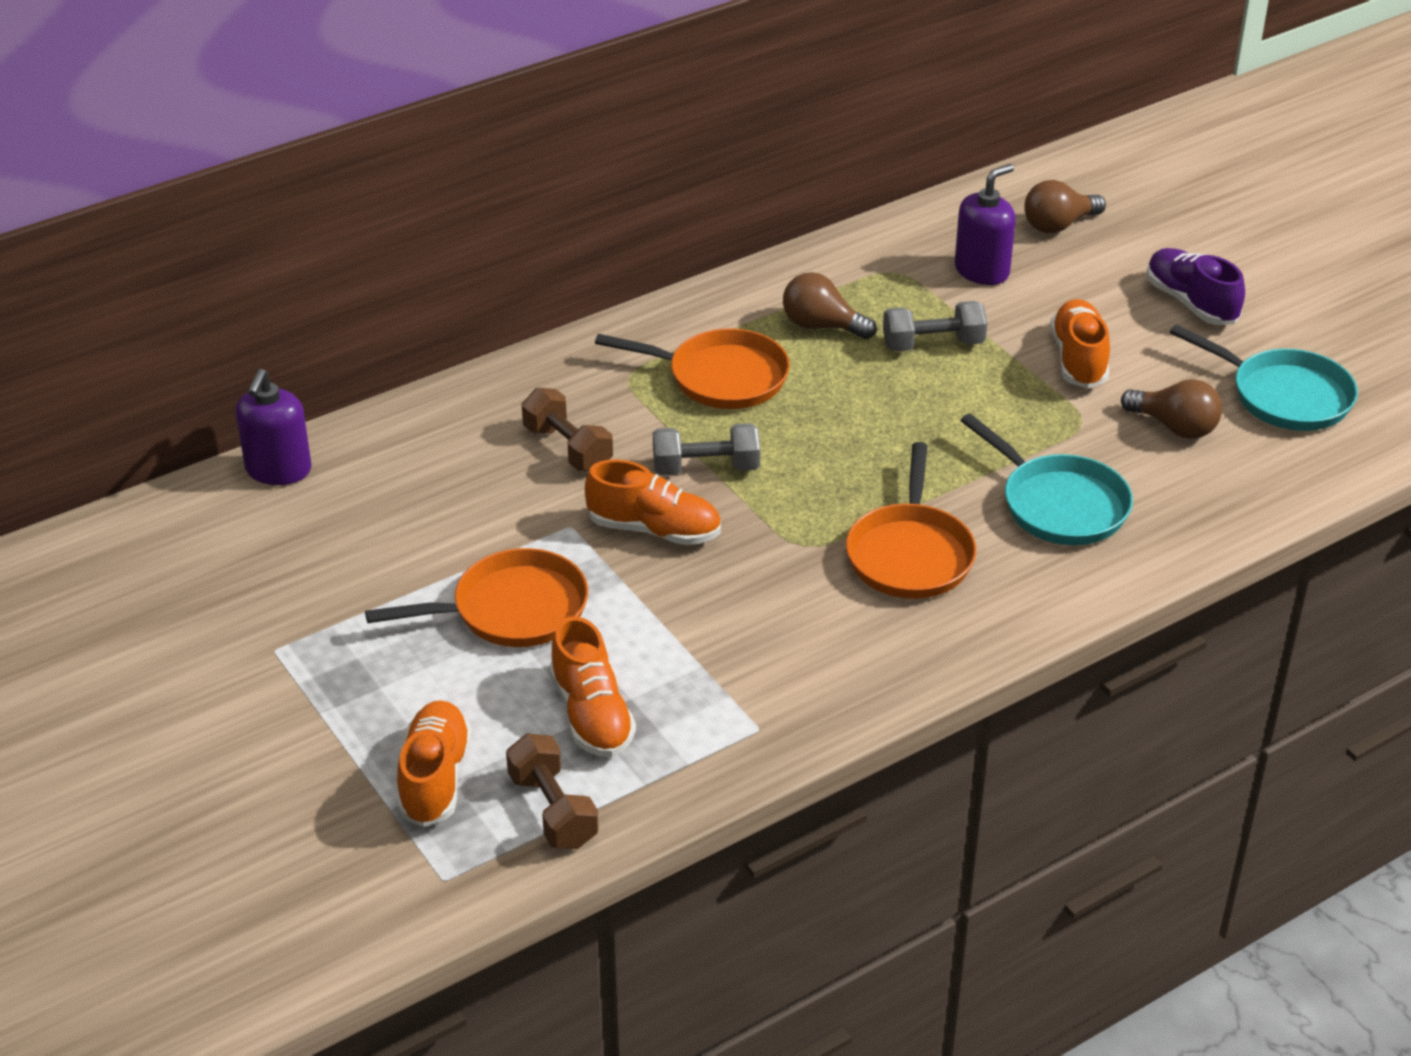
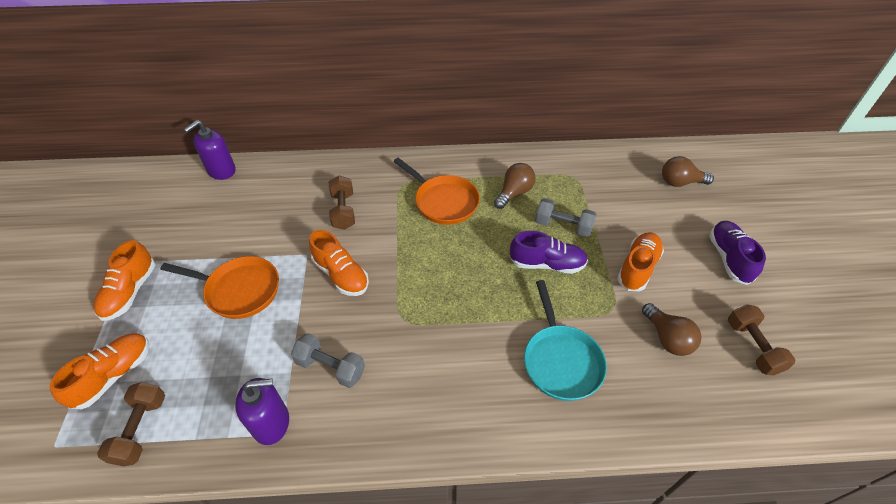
camera: 30 degrees right, 10 degrees up
orange shoe [550,616,636,757] -> orange shoe moved to [94,240,155,321]
grey dumbbell [653,423,760,476] -> grey dumbbell moved to [291,333,365,388]
brown light bulb [783,272,877,339] -> brown light bulb turned 75 degrees clockwise [494,163,535,209]
orange pan [846,442,977,599] -> none
purple soap dispenser [955,164,1016,285] -> purple soap dispenser moved to [235,378,289,445]
turquoise pan [1170,324,1358,431] -> brown dumbbell [728,304,795,376]
none -> purple shoe [510,231,588,274]

